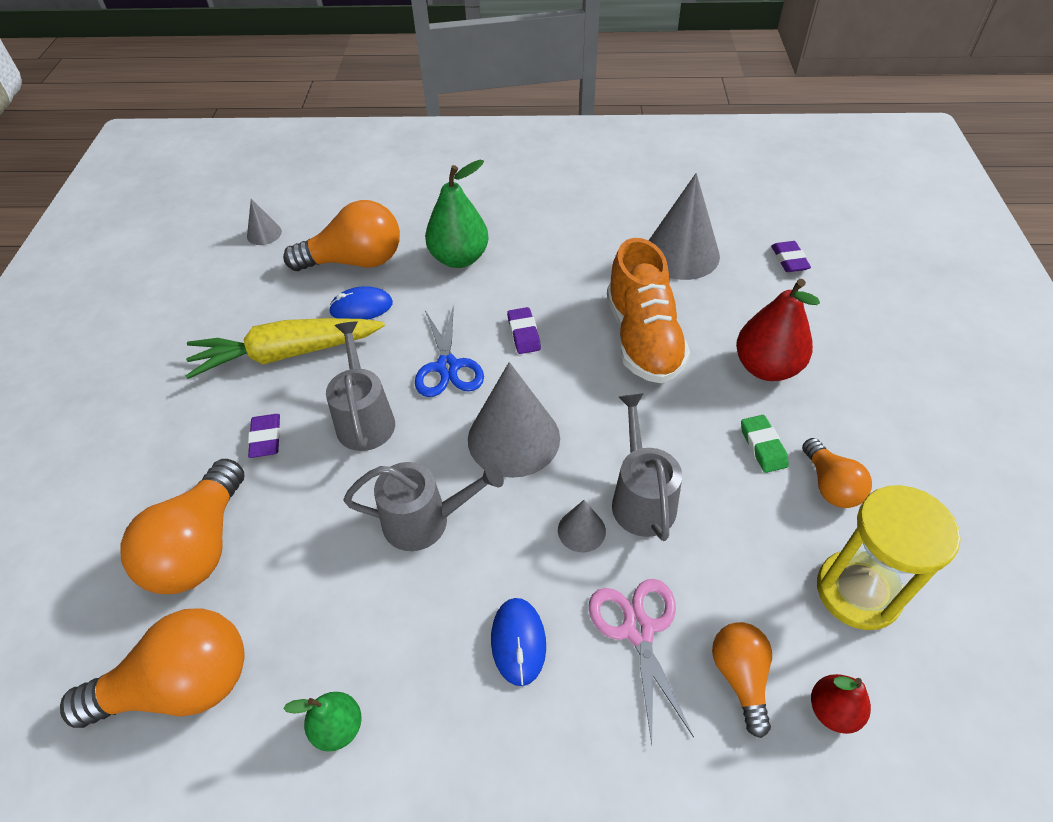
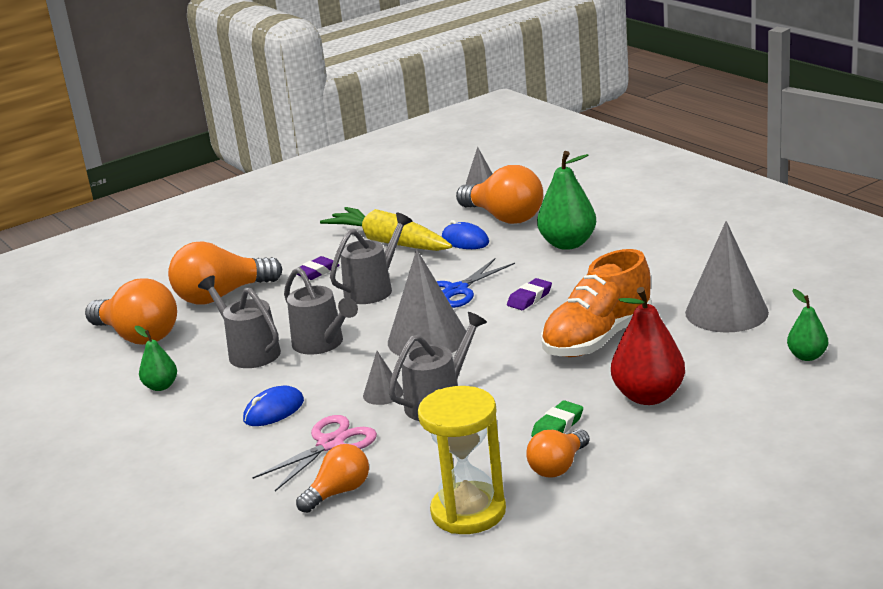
camera: 55 degrees right, 25 degrees down
purple eraser [771,241,811,272] -> green pear [787,289,828,361]
red pear [811,674,871,734] -> none
none -> grey watering can [198,275,281,368]

